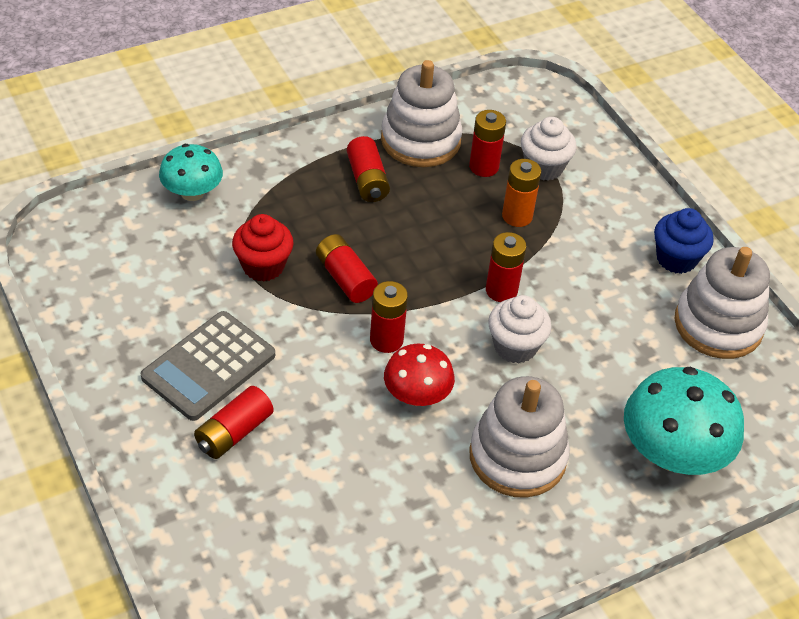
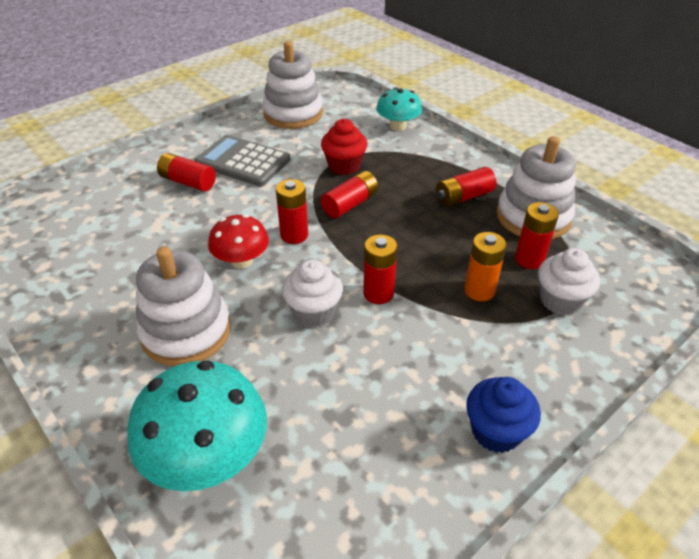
camera: 80 degrees right, 5 degrees down
white stacking toy [674,247,770,359] -> white stacking toy moved to [262,41,323,129]

